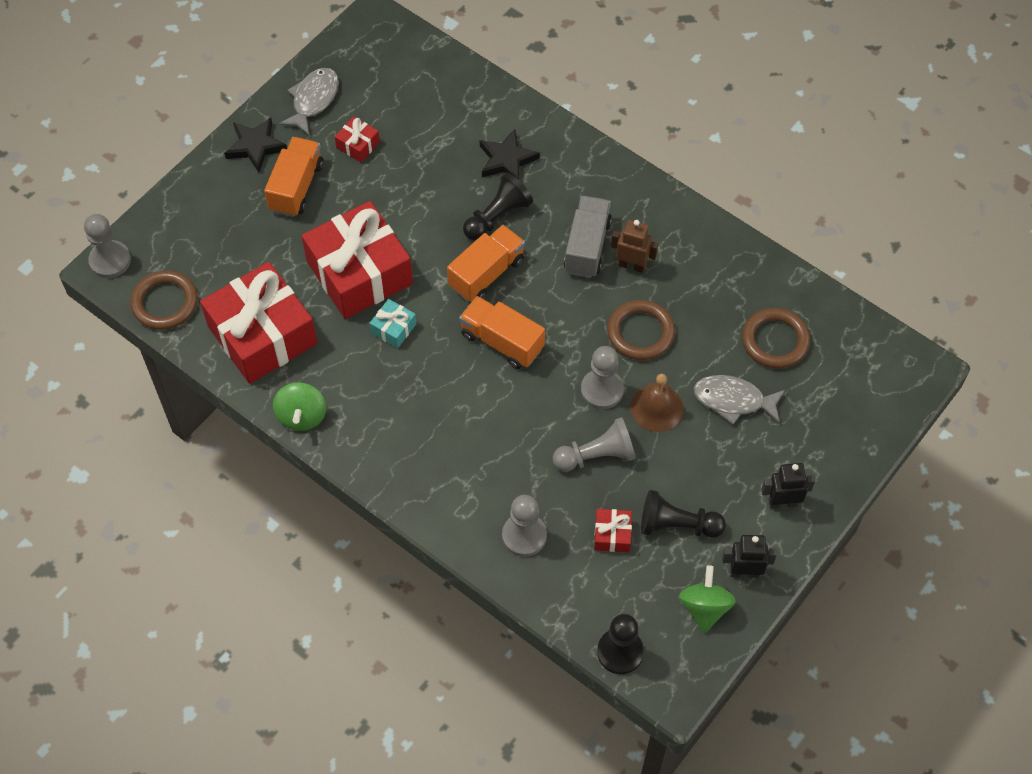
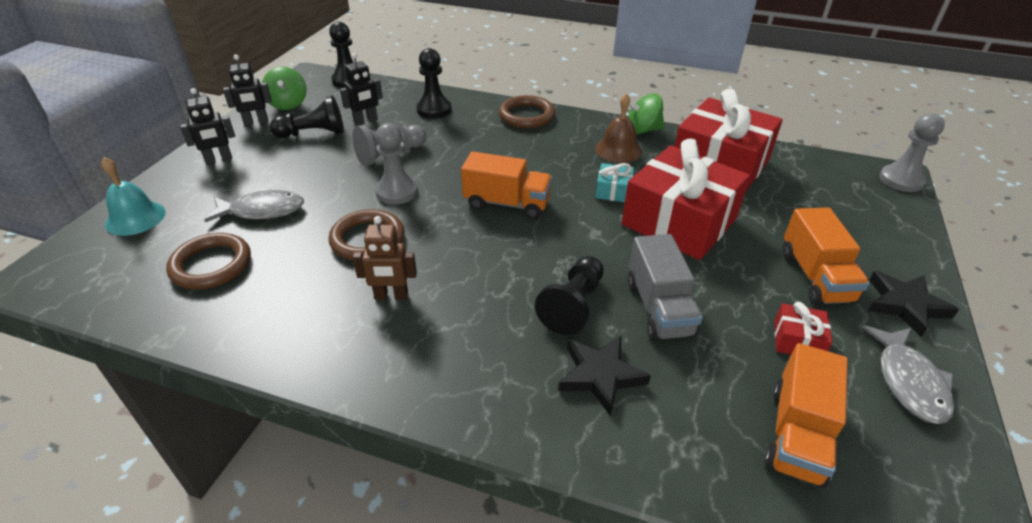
camera: 160 degrees right, 20 degrees down
brown ring [130,270,198,330] -> brown ring moved to [499,95,555,128]
green spinning top [273,382,326,431] -> green spinning top turned 75 degrees counterclockwise [628,93,664,134]
orange truck [447,225,525,302] -> orange truck moved to [764,343,848,488]
grey pawn [502,495,547,557] -> black pawn [416,48,451,119]
grey truck [564,196,612,278] -> grey truck moved to [628,234,703,341]
red gift [594,509,632,552] -> black robot [340,53,383,126]
brown bell [630,374,684,432] -> brown bell moved to [595,93,642,163]
none -> turquoise bell [101,157,166,236]

